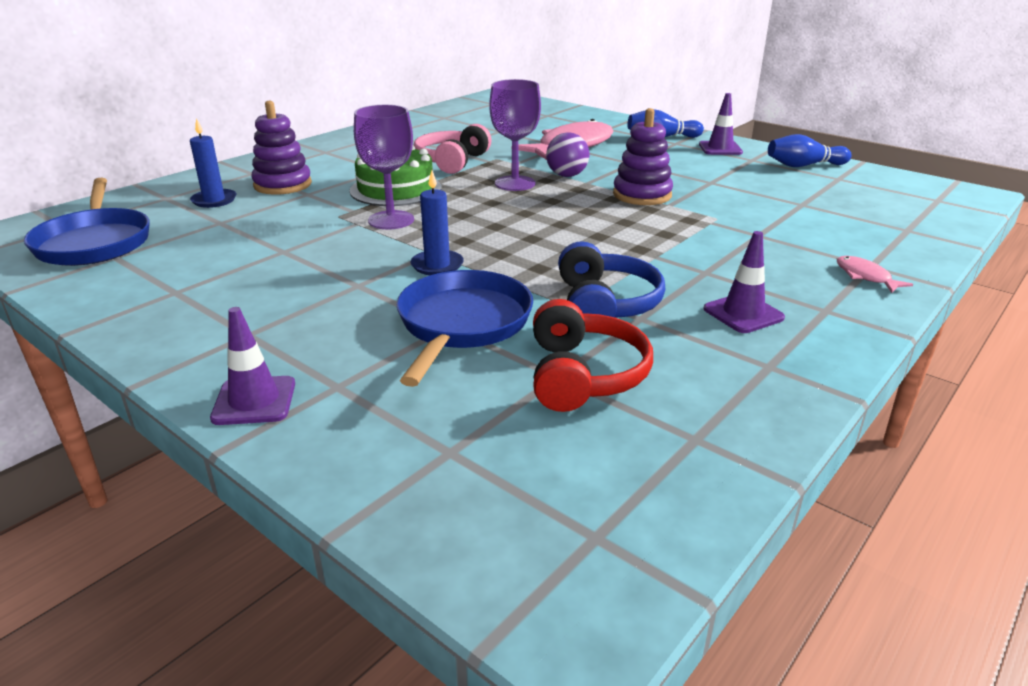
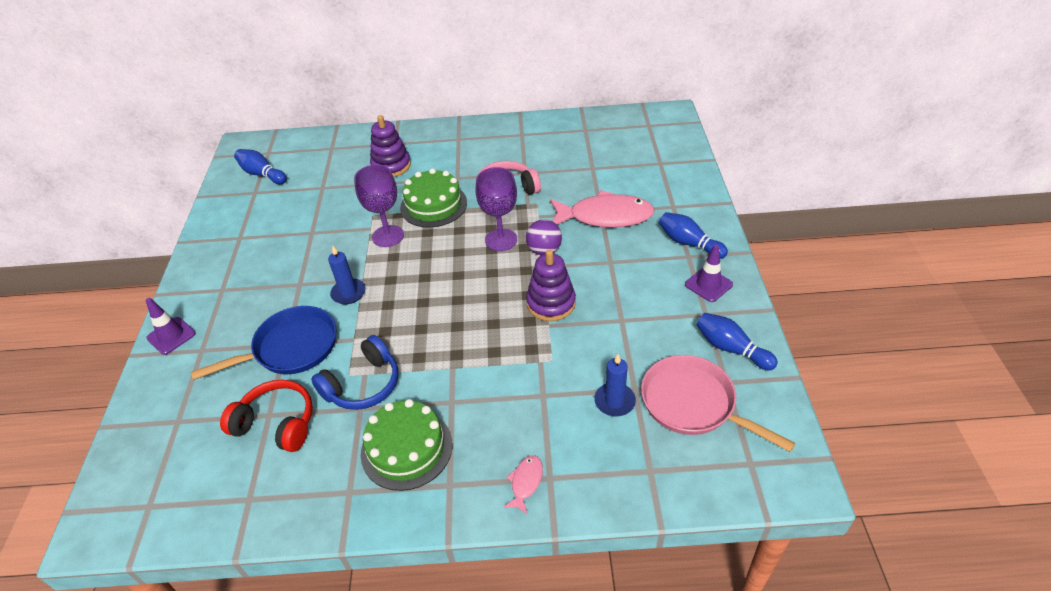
camera: 50 degrees right, 15 degrees up
blue pan [24,177,150,266] -> blue bowling pin [234,149,287,184]
blue candle [190,118,236,208] -> blue candle moved to [594,354,636,416]
red headphones [533,299,653,412] -> red headphones turned 120 degrees counterclockwise [220,380,313,452]
purple traffic cone [704,231,785,333] -> green cake [361,399,452,491]
none -> pink pan [641,355,796,452]

